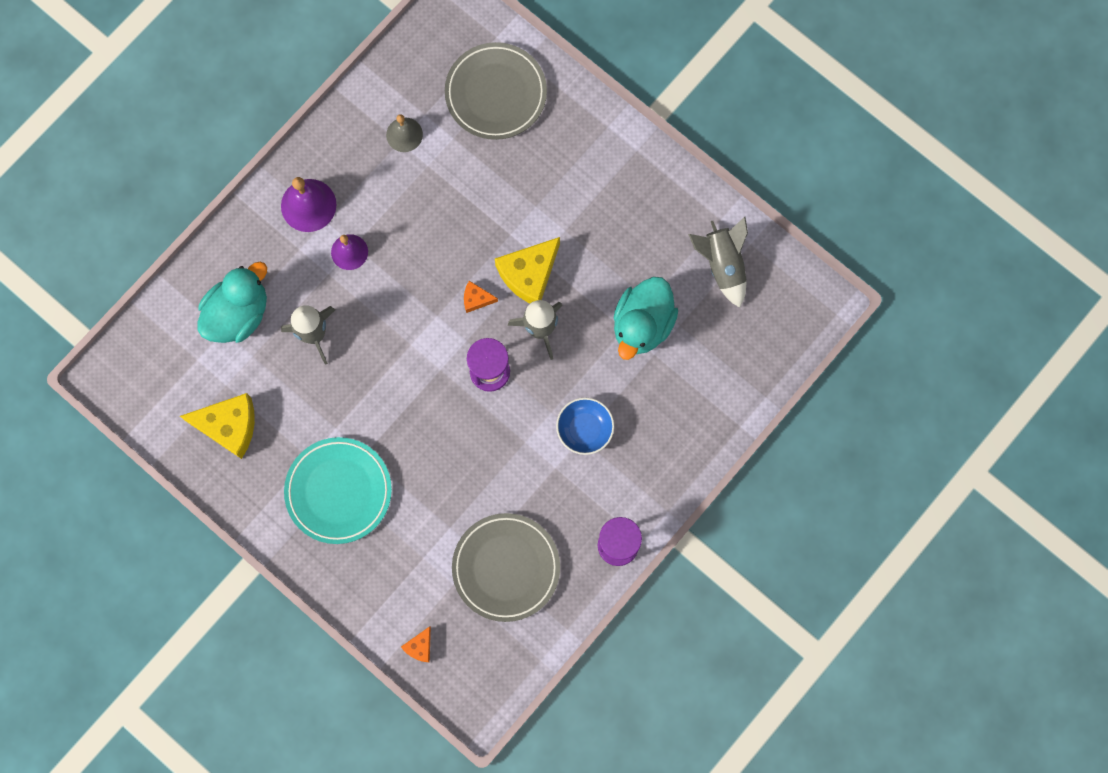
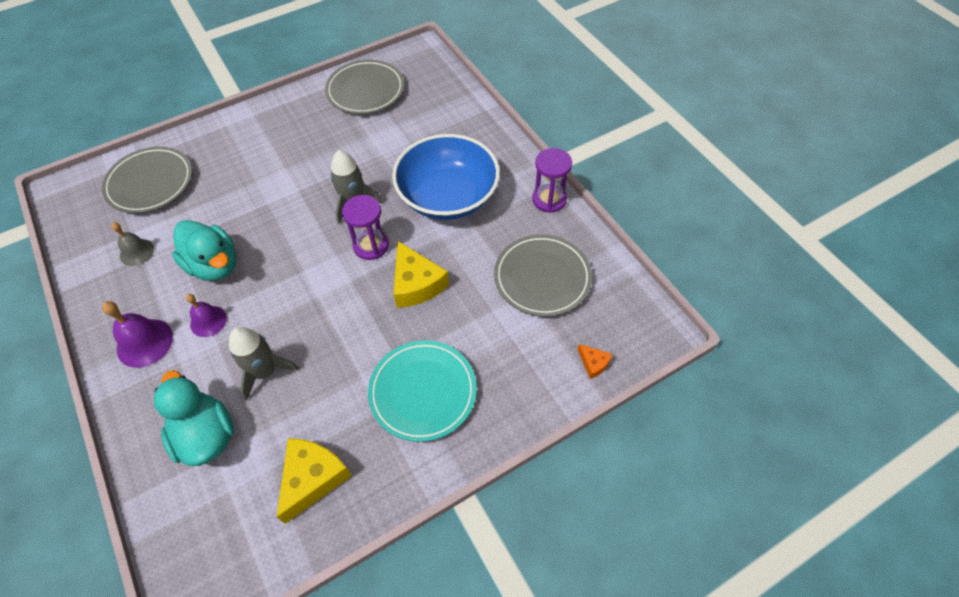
camera: 70 degrees left, 20 degrees down
orange cheese [464,281,498,313] -> none
yellow cheese [495,237,560,303] -> yellow cheese moved to [394,241,449,308]
blue bowl [556,398,614,455] -> blue bowl [392,134,500,220], size x2.14
turquoise duck [614,277,678,360] -> turquoise duck moved to [172,220,236,281]
grey rocket [688,217,748,308] -> grey plate [325,60,404,114]

